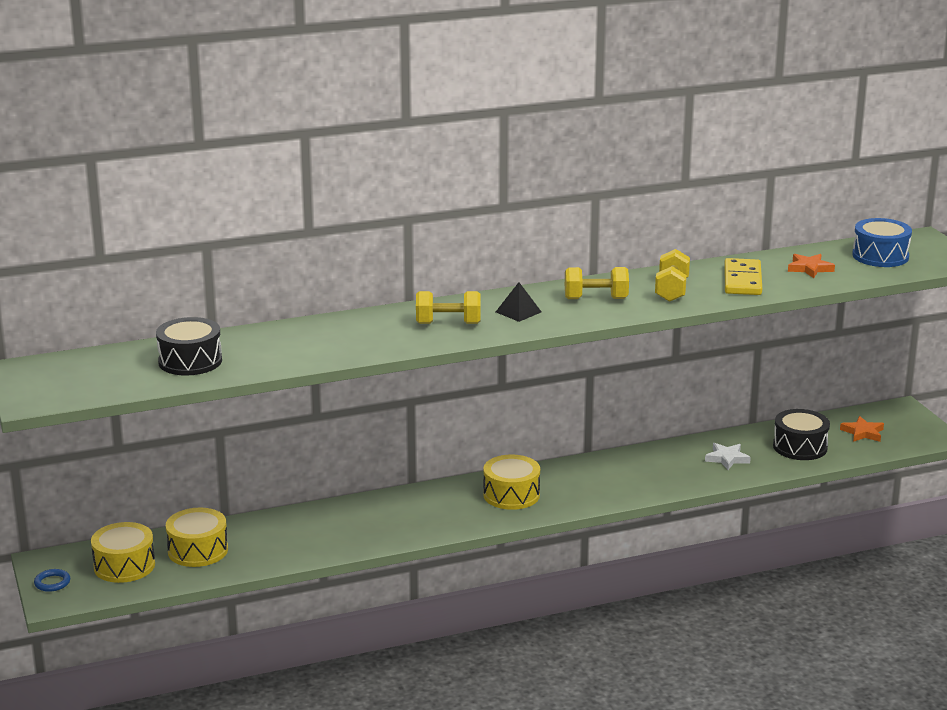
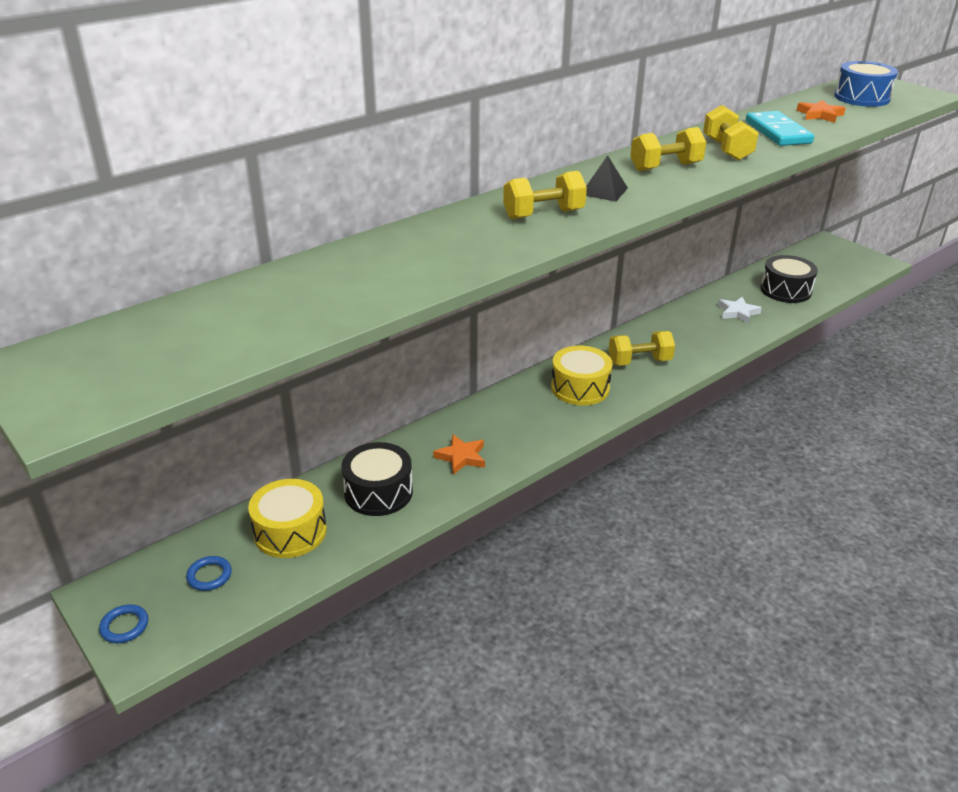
camera: 20 degrees left, 10 degrees up
yellow drum [91,522,155,583] -> blue ring [186,556,232,591]
black drum [156,317,222,376] -> black drum moved to [341,442,413,516]
yellow domino [724,258,762,295] -> turquoise domino [746,111,814,146]
orange star [840,416,884,442] -> orange star moved to [433,435,485,475]
none -> yellow dumbbell [609,331,675,366]

